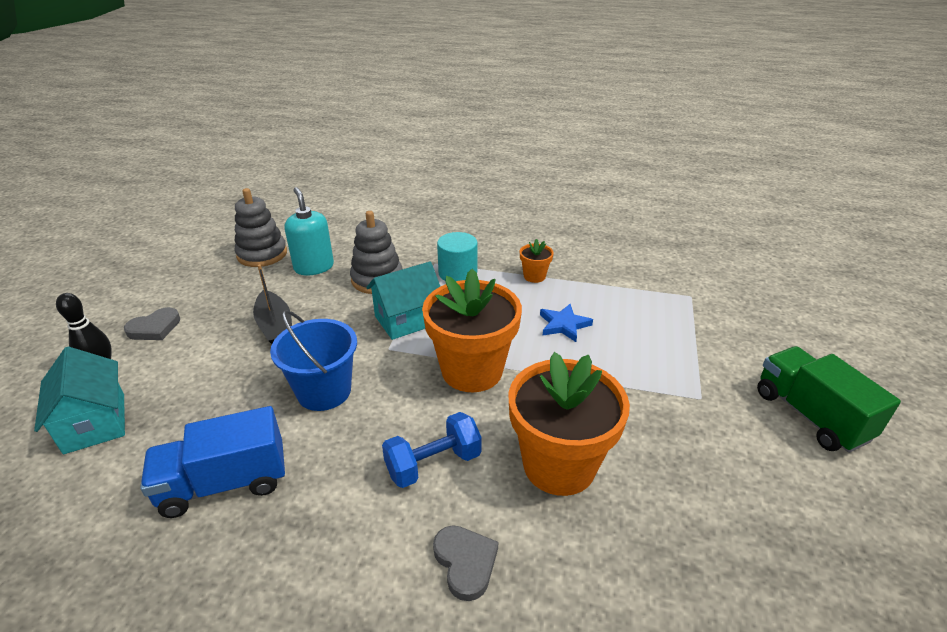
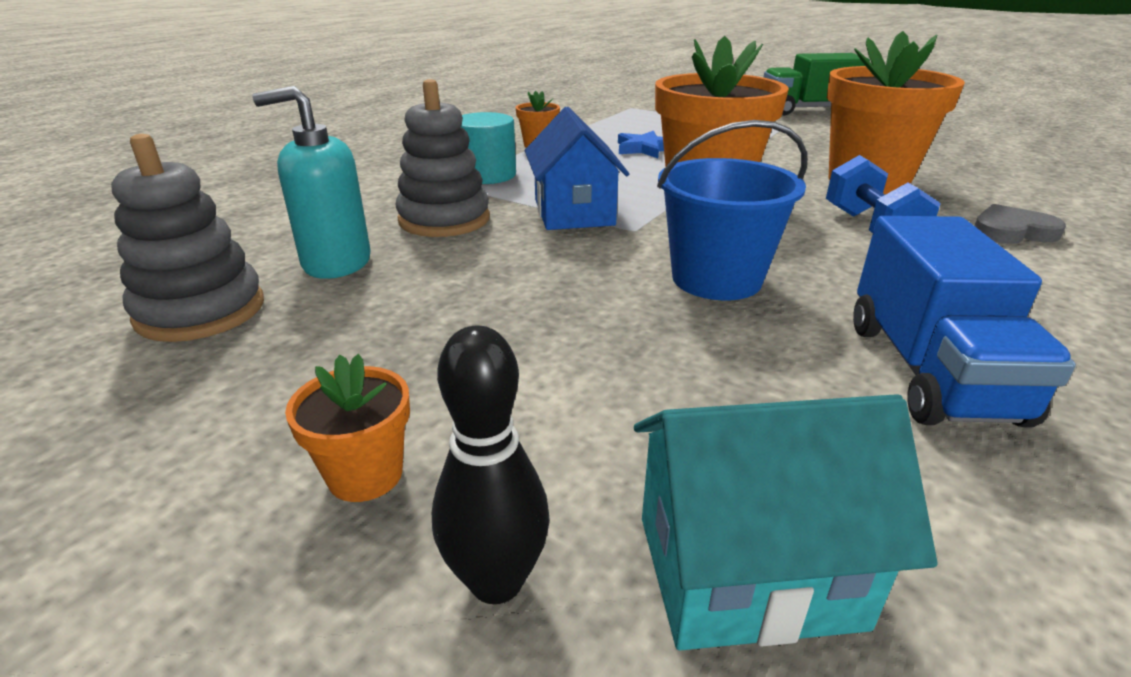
camera: 70 degrees left, 5 degrees down
grey heart [124,307,180,340] -> orange flower pot [285,354,410,502]
black boat [253,264,292,344] -> none
turquoise house [366,262,440,340] -> blue house [525,107,629,230]

